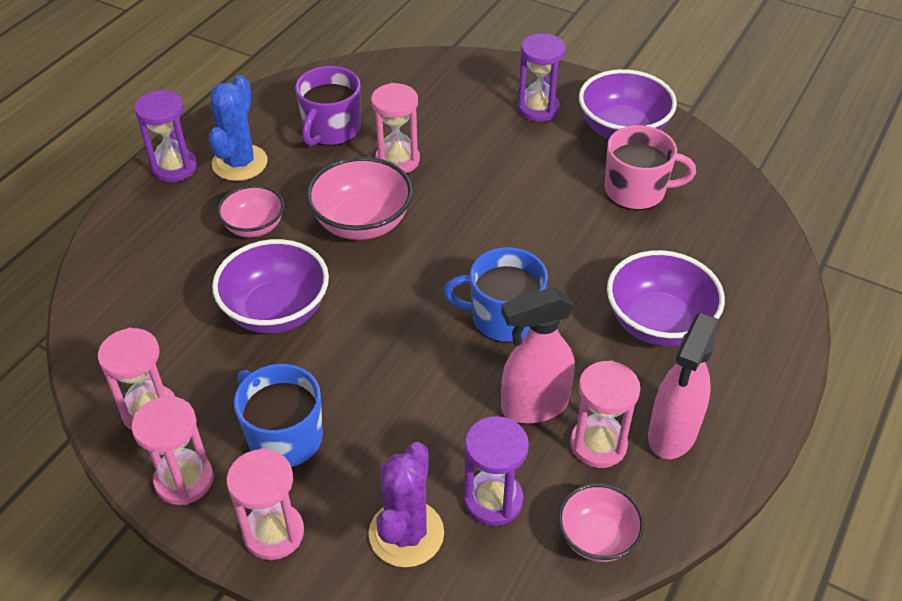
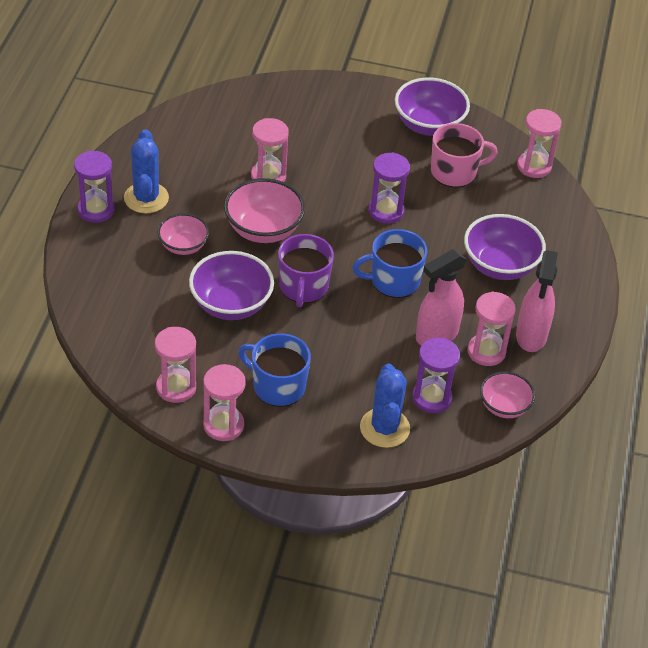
camera: 20 degrees left, 0 degrees up
pink hourglass [227,448,304,560] -> pink hourglass moved to [517,109,561,178]
purple mug [295,66,361,146] -> purple mug moved to [278,234,334,307]
purple cactus [368,442,444,567] -> blue cactus [360,364,410,448]
purple hourglass [517,34,565,122] -> purple hourglass moved to [368,152,410,223]

